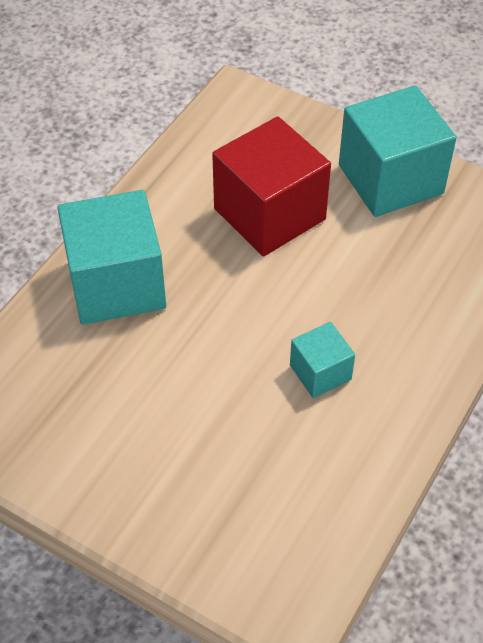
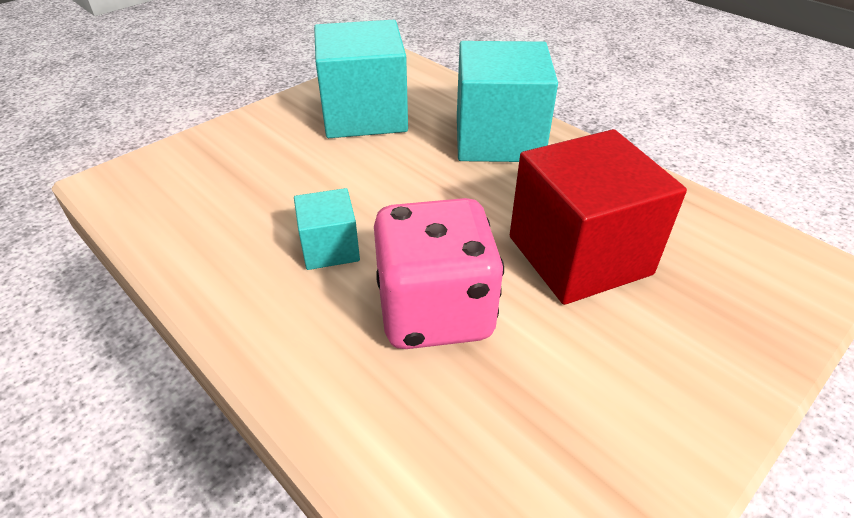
camera: 105 degrees right, 10 degrees down
turquoise cube [339,85,456,217] -> turquoise cube moved to [314,20,408,138]
none -> pink dice [374,198,504,349]

